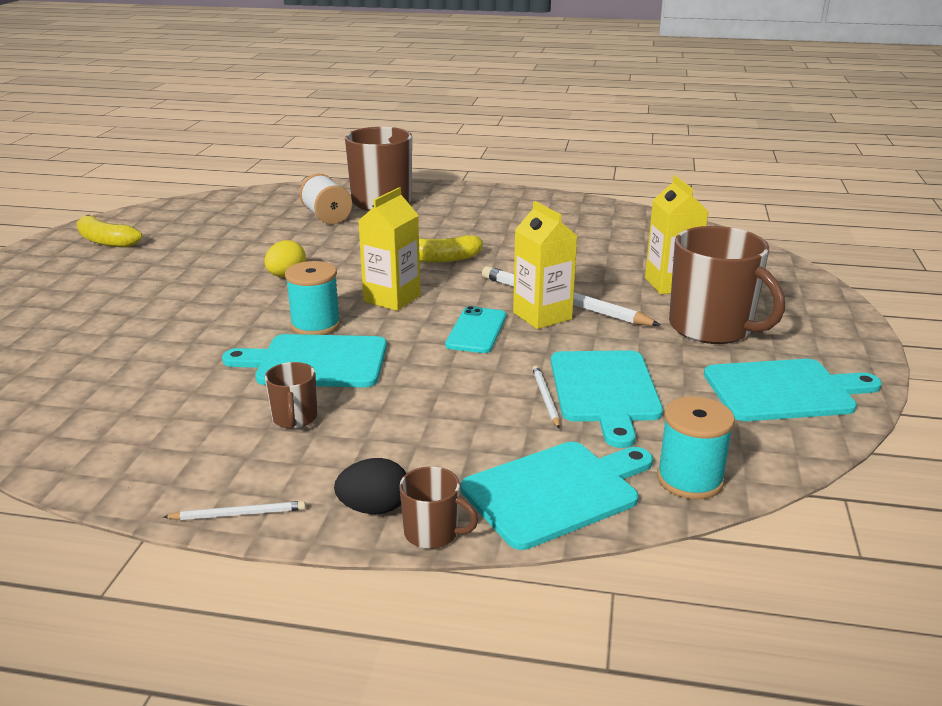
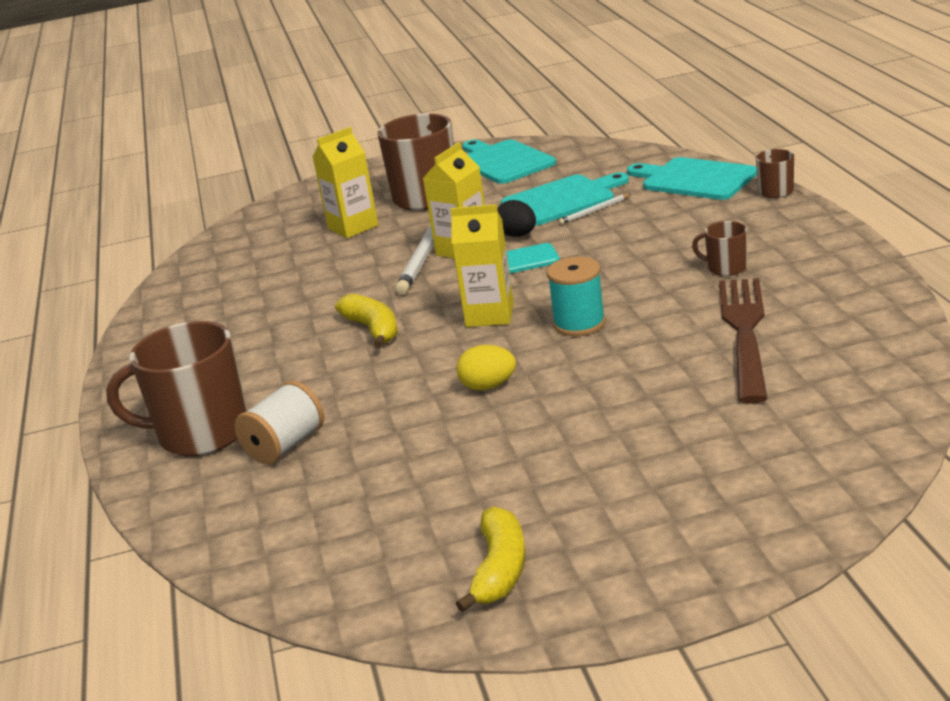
camera: 110 degrees left, 0 degrees up
white pencil [163,501,306,520] -> none
turquoise cutting board [222,334,387,387] -> none
brown mug [265,362,318,429] -> brown mug turned 120 degrees counterclockwise [692,221,747,276]
black egg [334,458,406,514] -> black egg moved to [497,200,536,237]
turquoise spool [657,396,735,499] -> none
none -> brown fork [719,278,768,404]

